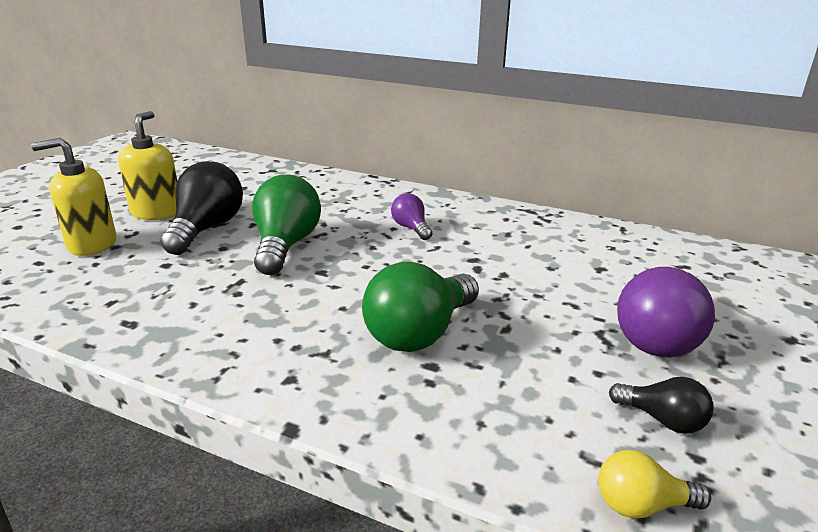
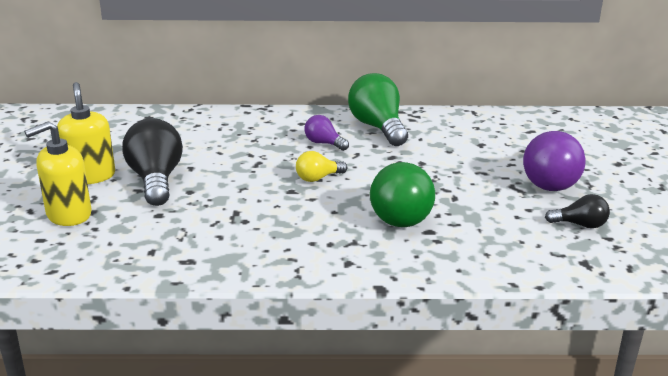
camera: 25 degrees left, 0 degrees up
green light bulb [252,175,321,275] -> green light bulb moved to [348,73,408,146]
yellow light bulb [598,450,711,519] -> yellow light bulb moved to [296,151,347,182]

